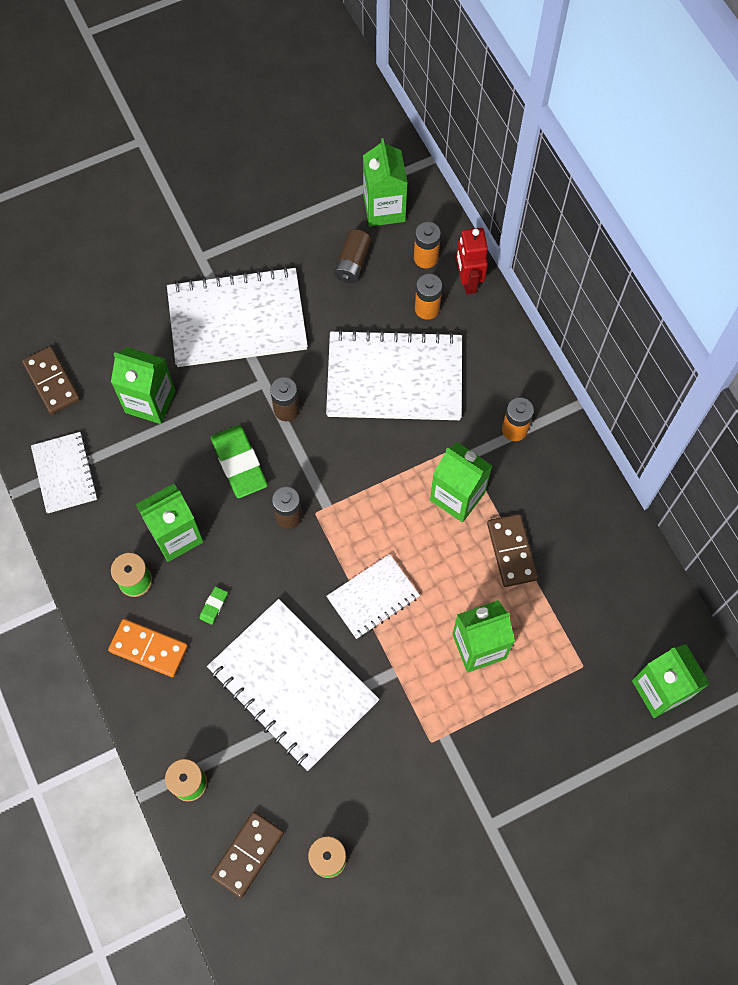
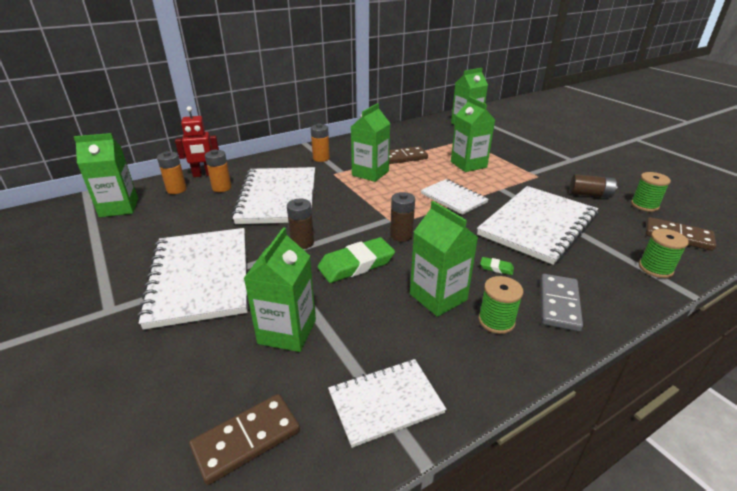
camera: 95 degrees left, 35 degrees down
orange domino [108,619,188,677] -> grey domino [541,274,583,331]
brown battery [334,229,371,283] -> brown battery moved to [570,174,617,198]

